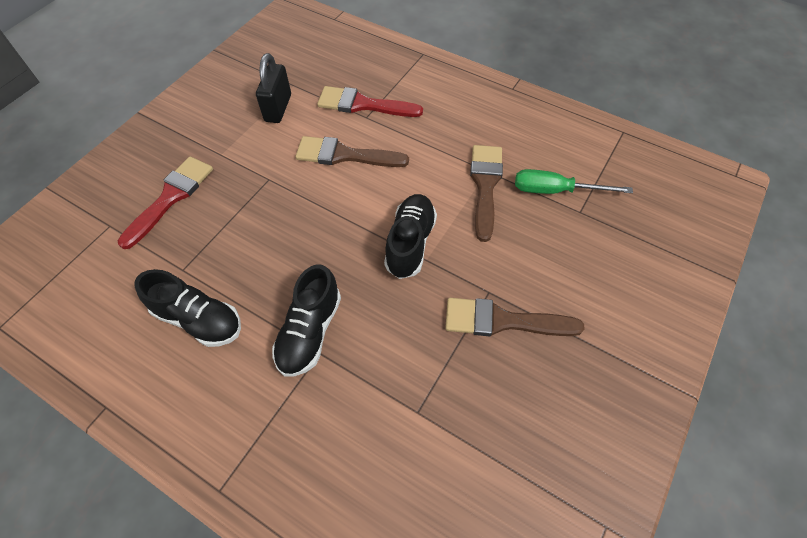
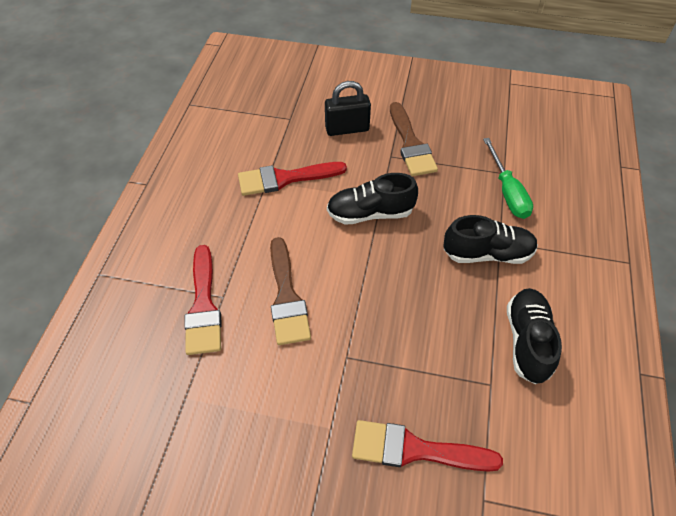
camera: 110 degrees left, 5 degrees down
black padlock [256,53,291,123] -> black padlock moved to [325,81,371,136]
brown brush [470,145,503,242] -> red brush [238,162,347,196]
green screwdriver [515,169,633,194] -> green screwdriver moved to [483,138,533,219]

